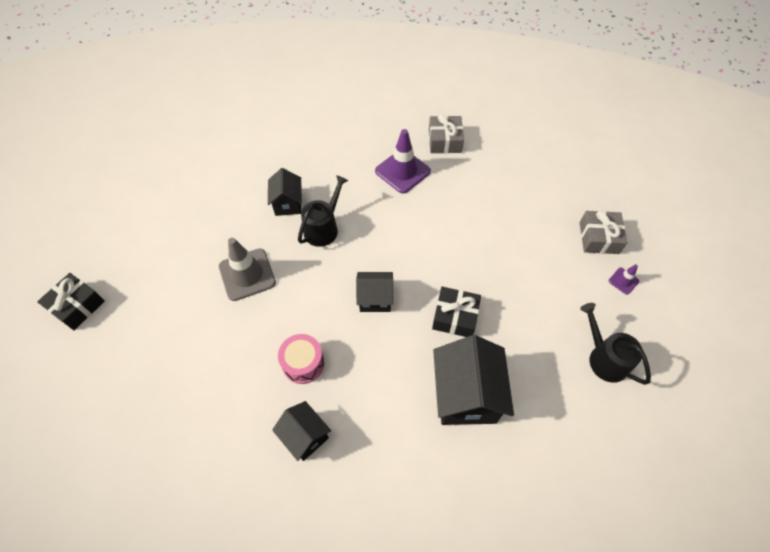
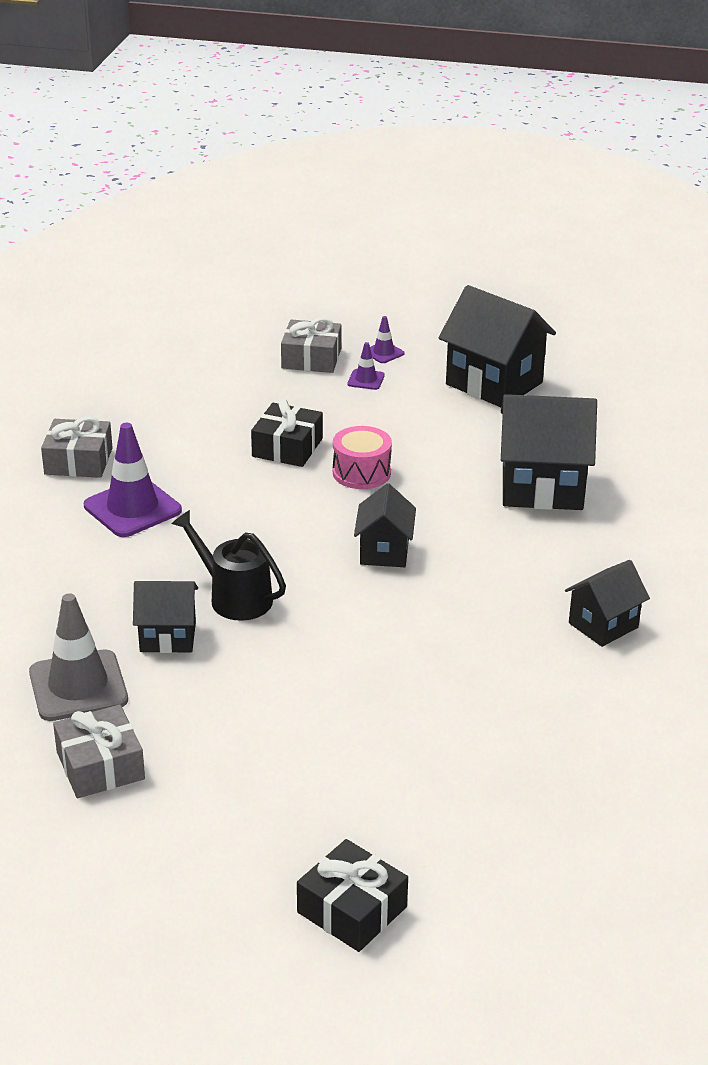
camera: 85 degrees left, 25 degrees down
grey traffic cone [219,238,276,301] -> grey traffic cone moved to [29,593,128,721]
pink drum [278,334,325,384] -> pink drum moved to [333,426,392,489]
black gift [432,287,481,337] -> black gift moved to [251,399,323,467]
black watering can [580,303,651,385] -> black house [438,285,556,407]
none -> grey gift [53,705,145,798]
none -> purple traffic cone [347,342,385,390]

